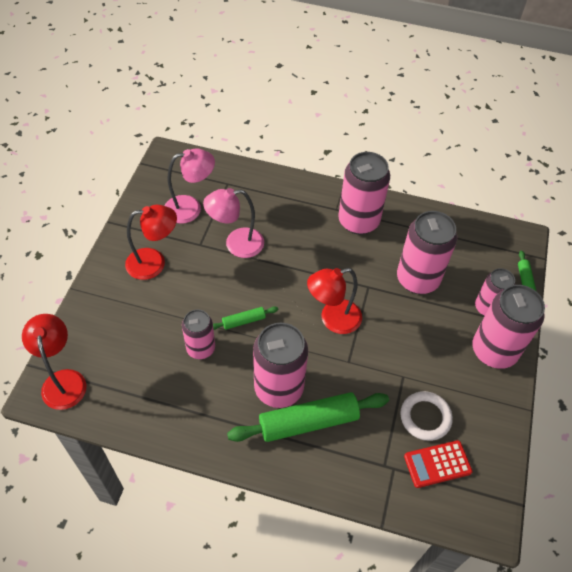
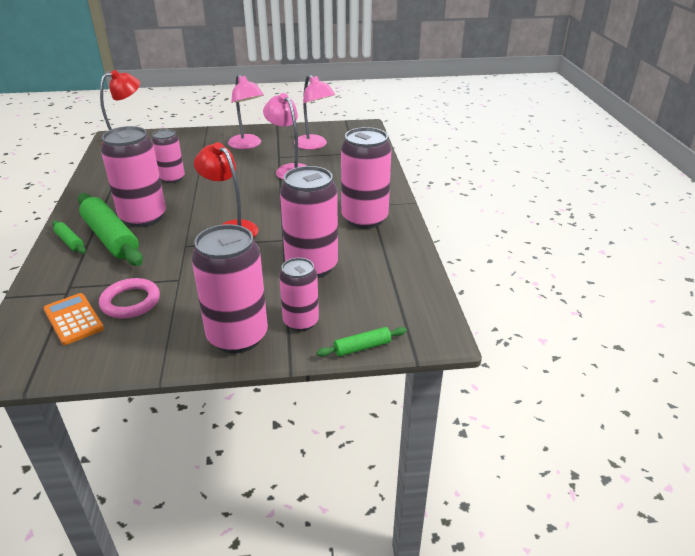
camera: 70 degrees right, 20 degrees down
red lamp [125,205,177,280] -> pink lamp [228,74,264,149]
green rolling pin [213,306,278,330] -> green rolling pin moved to [52,220,86,254]
white ring [400,391,453,441] -> pink ring [99,278,160,318]
red calculator [404,440,473,488] -> orange calculator [44,293,104,345]

